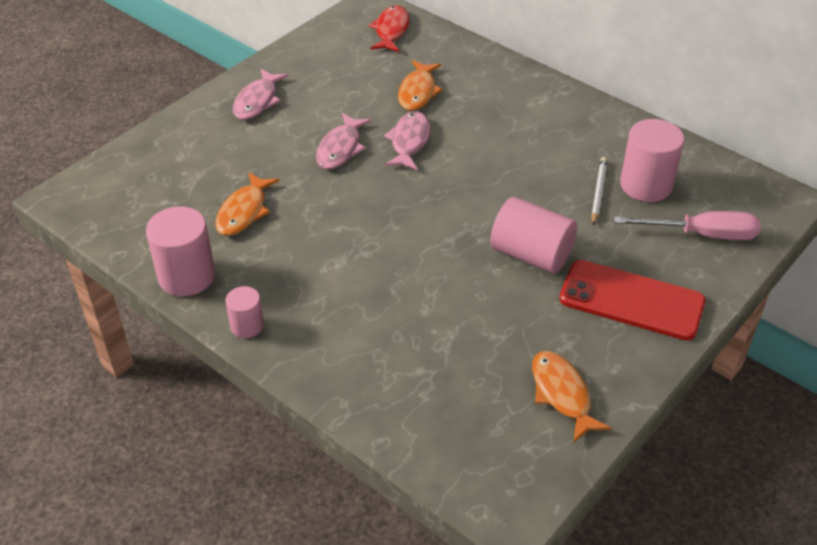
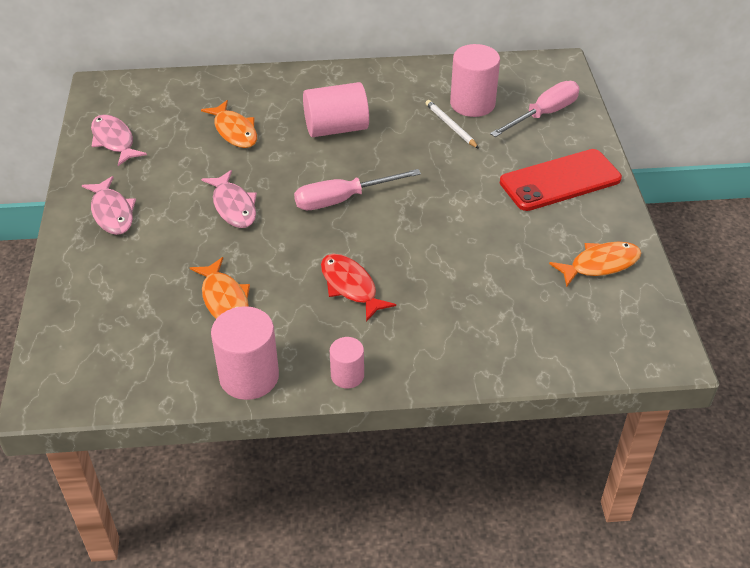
camera: 45 degrees left, 0 degrees up
red fish [368,5,410,52] -> red fish moved to [321,254,396,322]
pink fish [384,111,431,170] -> pink fish moved to [91,114,147,166]
pink cylinder [490,197,577,273] -> pink cylinder moved to [303,82,369,137]
orange fish [532,351,611,442] -> orange fish turned 135 degrees clockwise [549,242,641,287]
none -> pink screwdriver [294,169,421,210]

